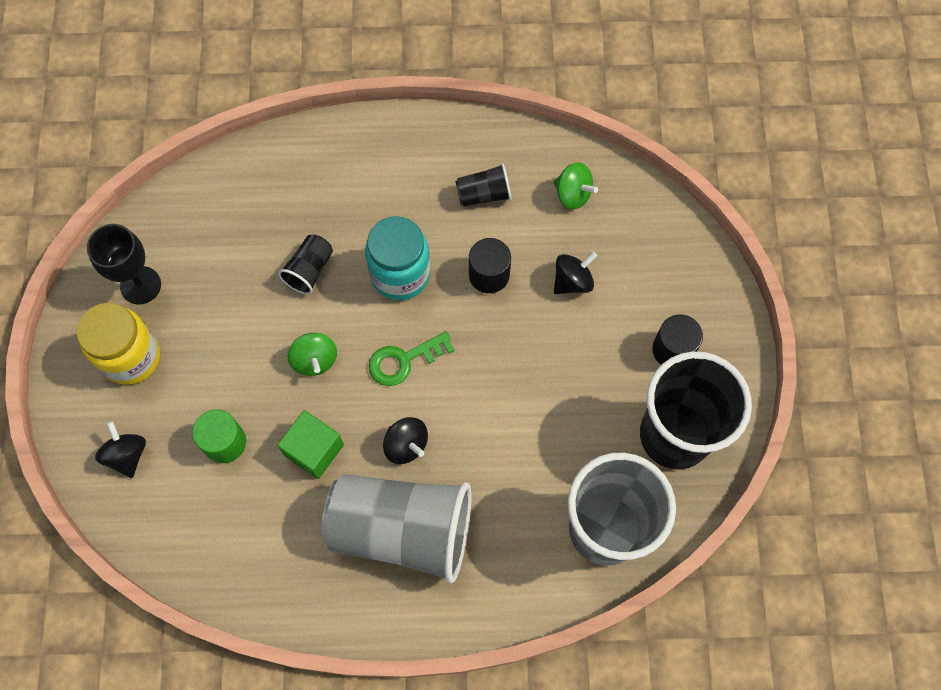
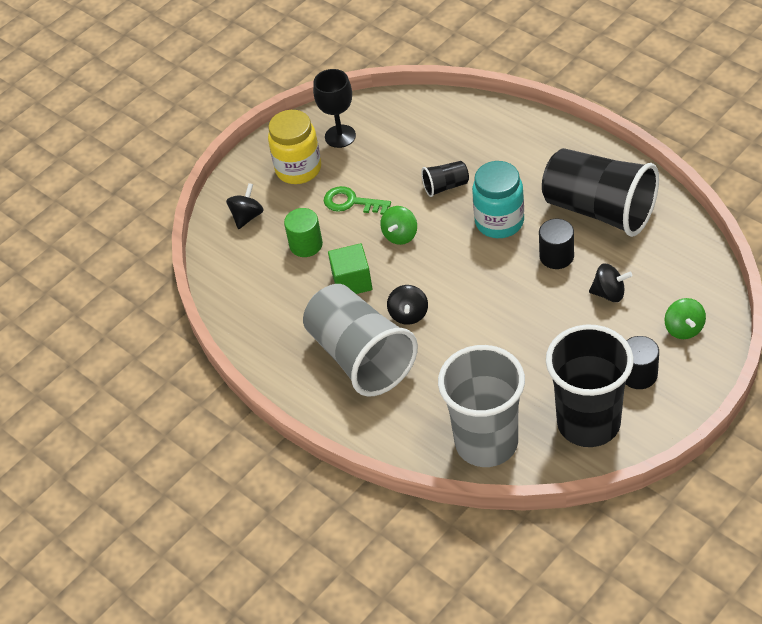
camera: 50 degrees right, 20 degrees down
green key [369,331,455,386] -> green key moved to [324,186,391,215]
black cup [455,163,512,207] -> black cup [542,148,659,237], size x2.33
green spinning top [554,162,598,210] -> green spinning top moved to [665,298,706,339]

